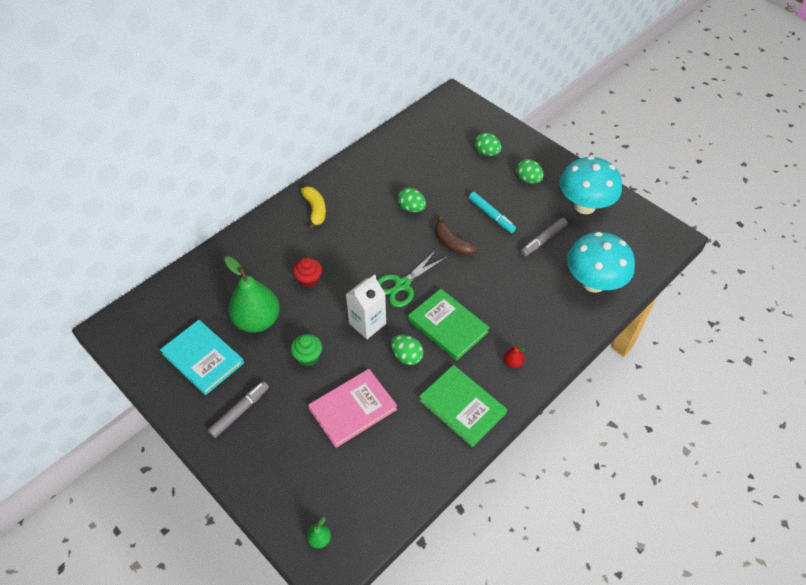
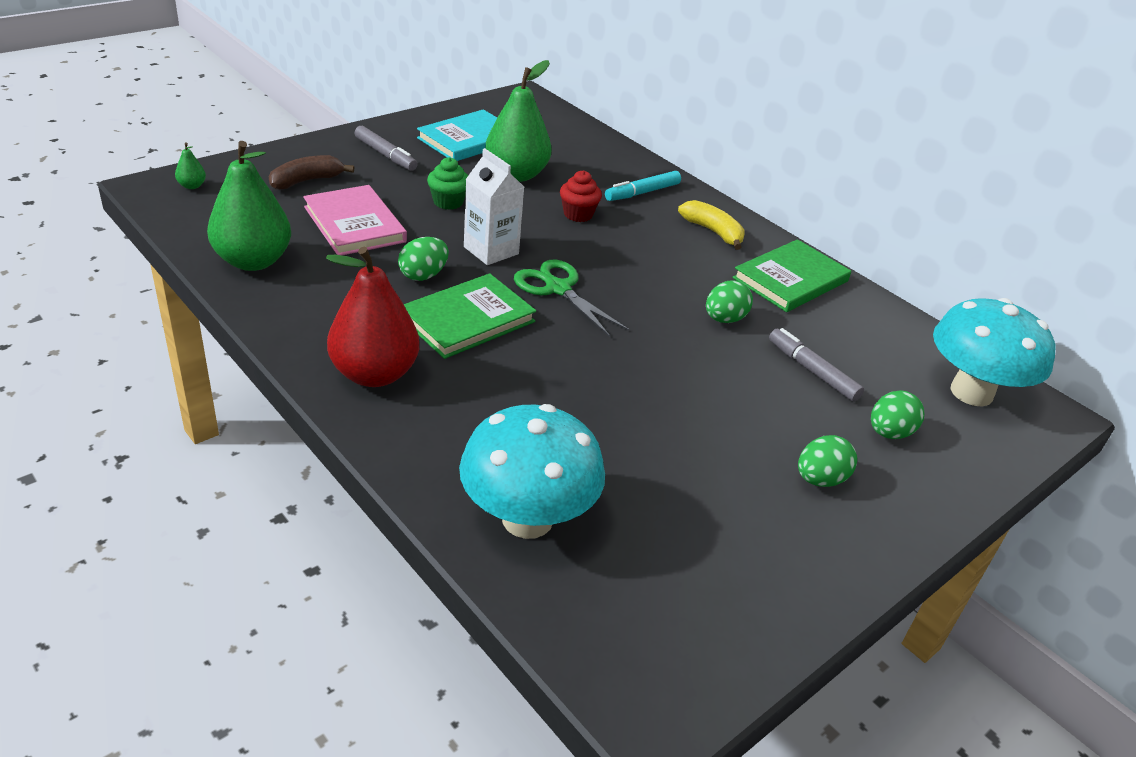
camera: 90 degrees right, 15 degrees down
yellow banana [301,187,326,230] -> yellow banana turned 120 degrees counterclockwise [678,200,745,250]
green book [419,365,507,447] -> green book moved to [732,239,851,312]
brown banana [435,216,477,256] -> brown banana moved to [269,155,354,189]
turquoise marker [469,192,516,233] -> turquoise marker moved to [605,171,681,201]
red pear [504,345,526,368] -> red pear [326,247,419,387], size x2.48
grey marker [520,218,568,257] -> grey marker moved to [769,328,864,402]
turquoise mushroom [560,156,622,214] -> turquoise mushroom moved to [933,298,1056,407]
none -> green pear [207,141,291,271]

